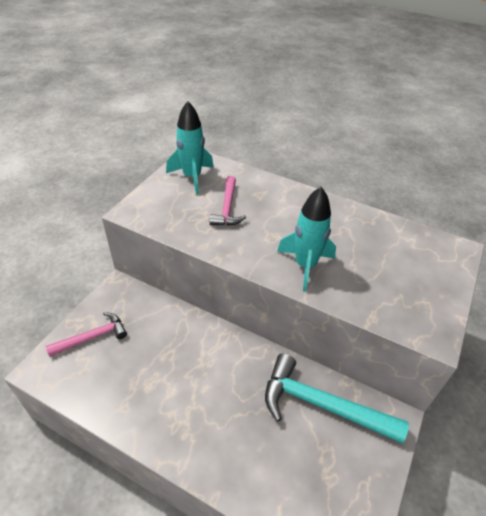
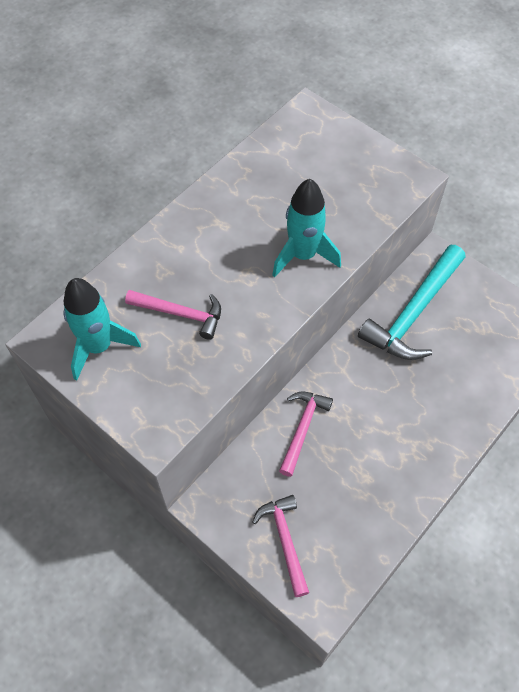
camera: 75 degrees left, 15 degrees up
none -> pink hammer [279,391,333,477]

